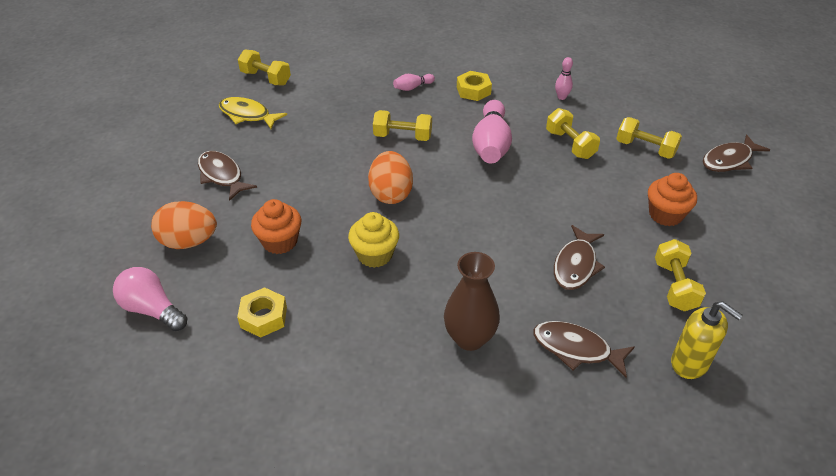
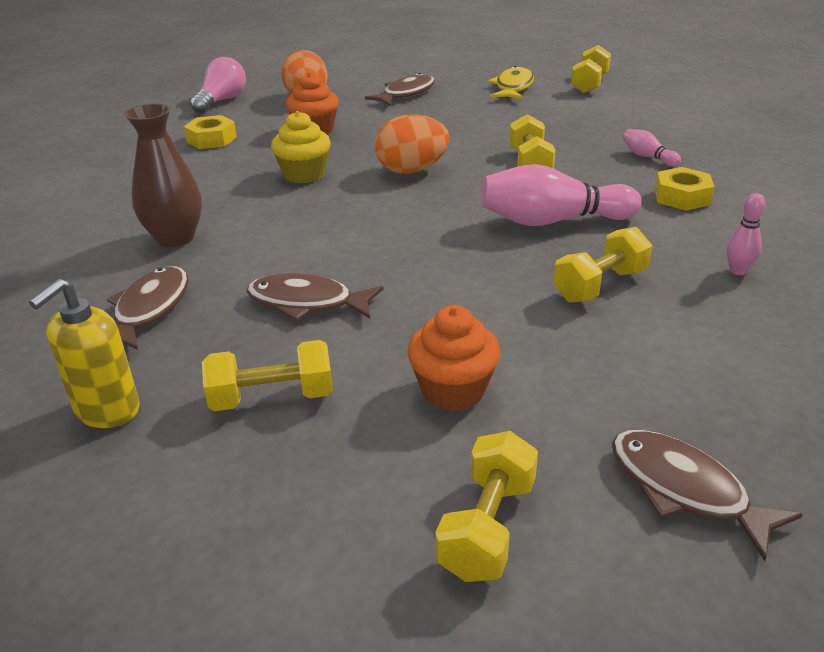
camera: 80 degrees right, 10 degrees down
yellow dumbbell [616,117,682,159] -> yellow dumbbell moved to [435,431,538,582]

